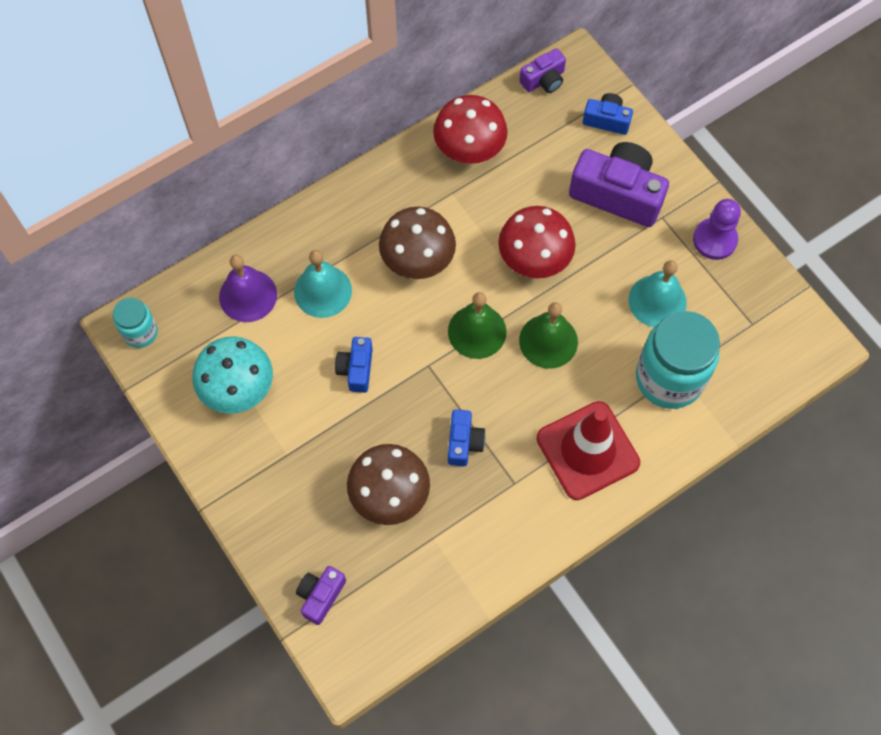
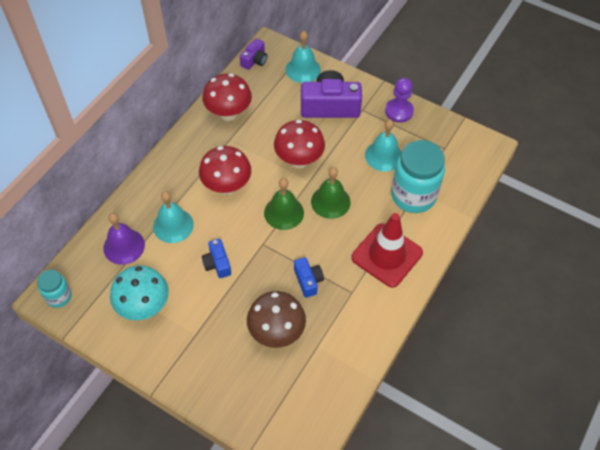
camera: 25 degrees left, 10 degrees down
purple camera [296,566,346,625] -> none
brown mushroom [379,207,456,279] -> red mushroom [199,146,251,195]
blue camera [583,93,633,135] -> turquoise bell [286,31,321,83]

